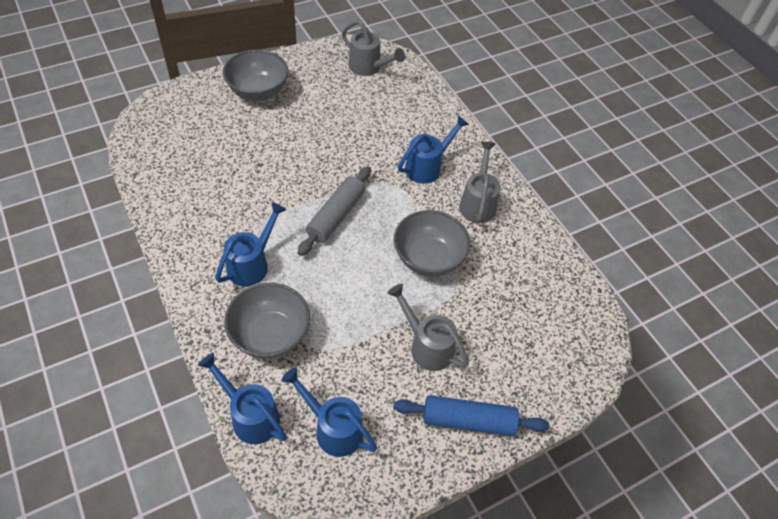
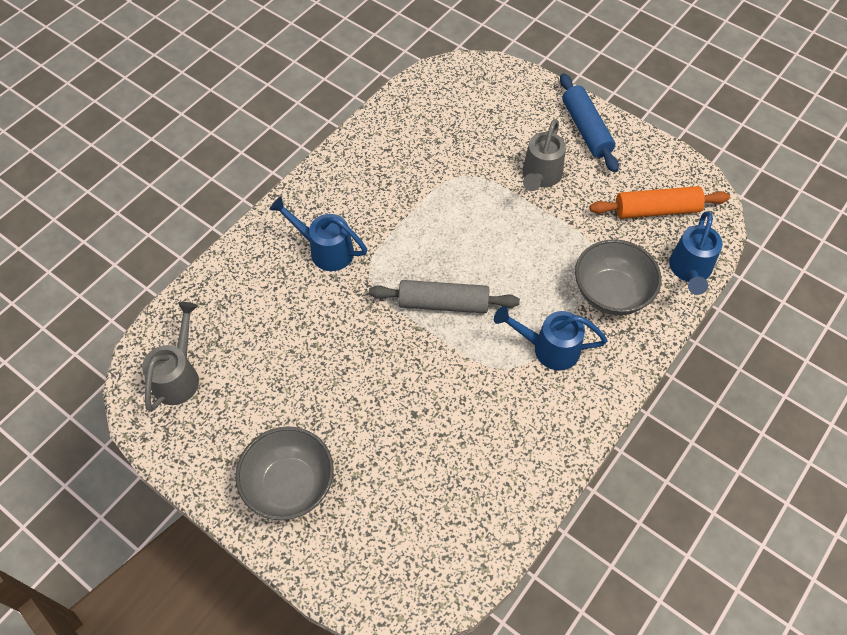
camera: 110 degrees left, 5 degrees up
blue watering can [281,368,377,457] -> orange rolling pin [589,186,730,219]
grey bowl [394,210,470,277] -> none
grey watering can [459,141,501,223] -> none

